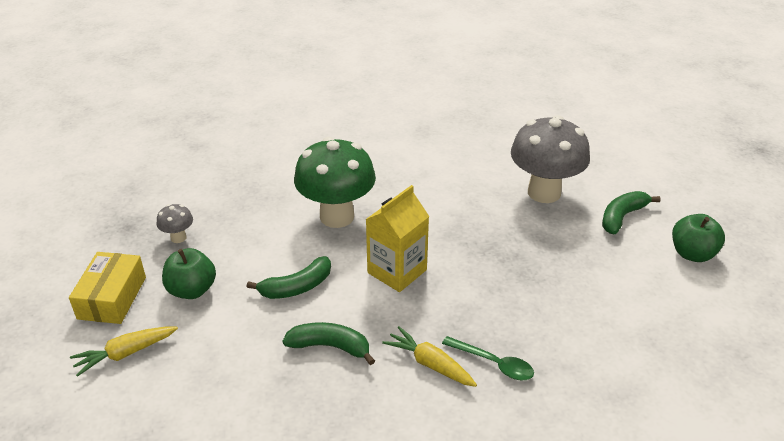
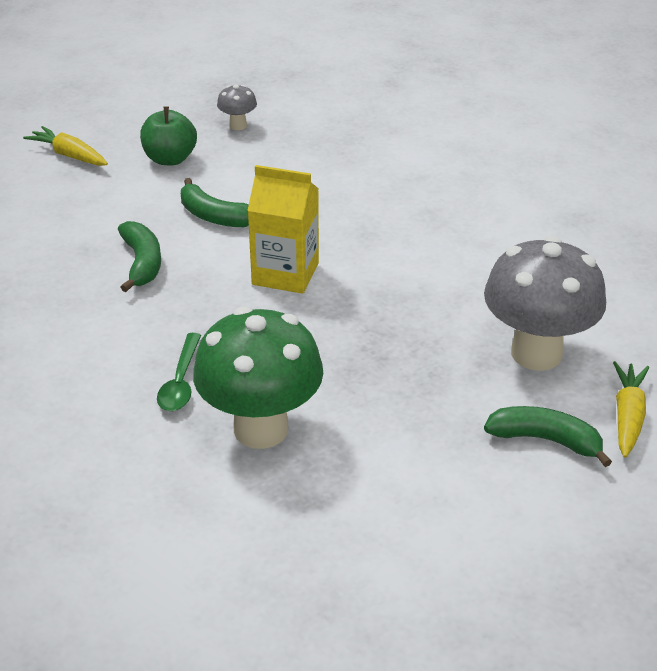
camera: 65 degrees right, 0 degrees up
yellow box [69,252,146,324] -> none
green mushroom [294,137,376,228] -> green mushroom moved to [193,307,323,449]
yellow carrot [382,326,477,387] -> yellow carrot moved to [613,361,649,458]
green apple [672,214,725,262] -> none

